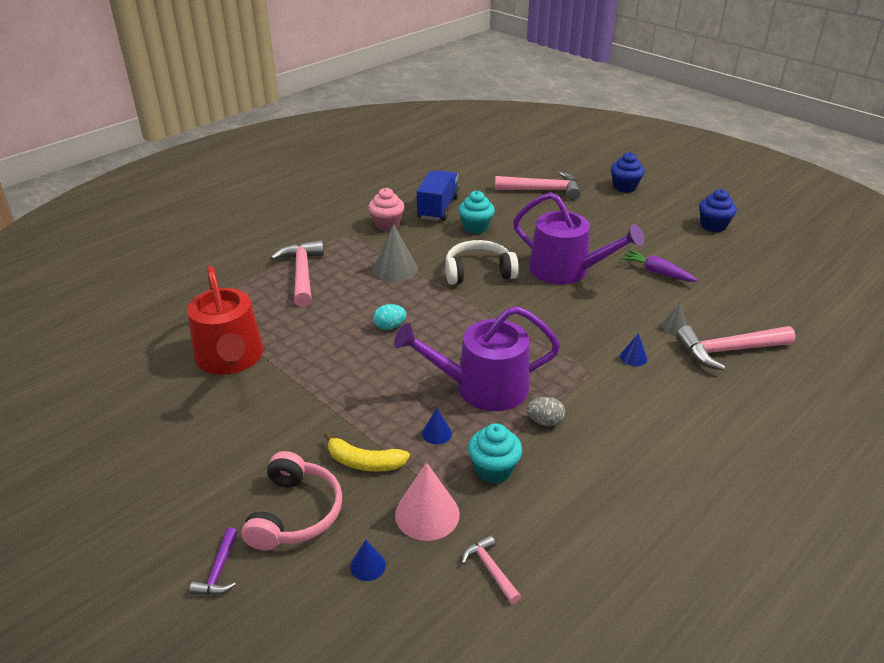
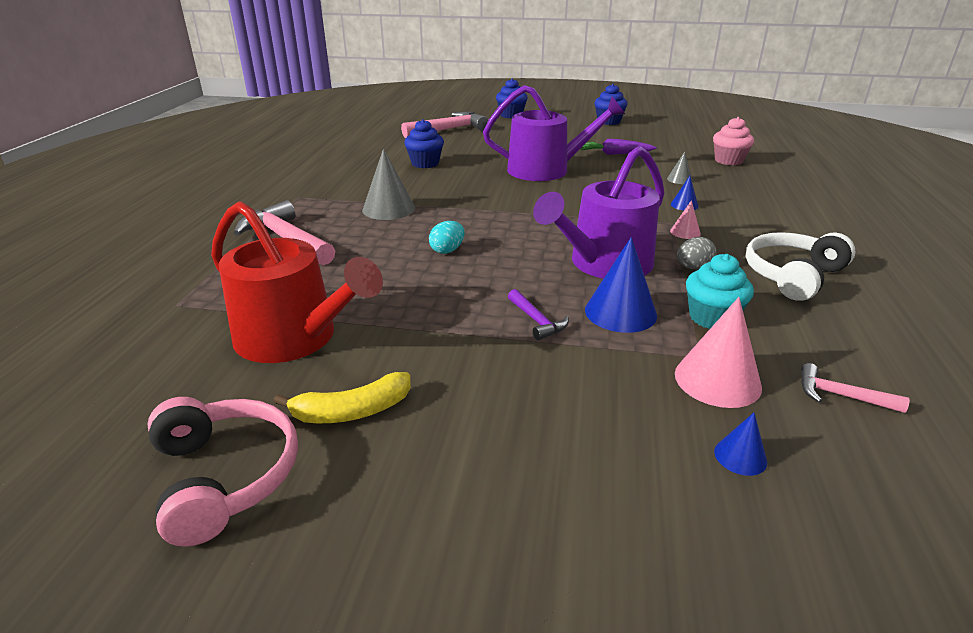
camera: 35 degrees left, 5 degrees down
purple hammer [190,528,238,595] -> purple hammer moved to [508,289,569,340]
pink headphones [241,451,343,550] -> pink headphones moved to [148,397,298,547]
yellow banana [324,432,410,471] -> yellow banana moved to [274,372,411,423]
pink cupcake [368,188,405,231] -> pink cupcake moved to [713,117,754,166]
blue truck [417,170,459,221] -> none
blue cone [422,408,452,444] -> blue cone [585,237,657,333], size x1.93
white headphones [445,240,519,285] -> white headphones moved to [746,232,856,301]
turquoise cupcake [458,191,495,234] -> blue cupcake [404,119,444,168]
pink hammer [676,326,796,371] -> none
none -> pink cone [670,200,701,239]

